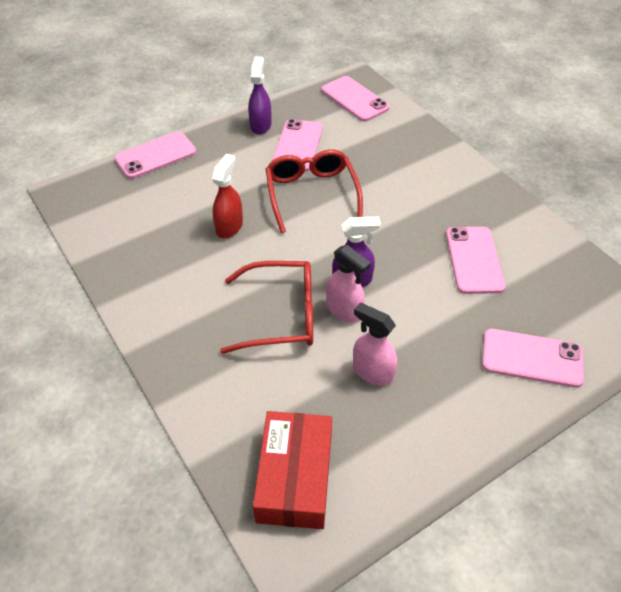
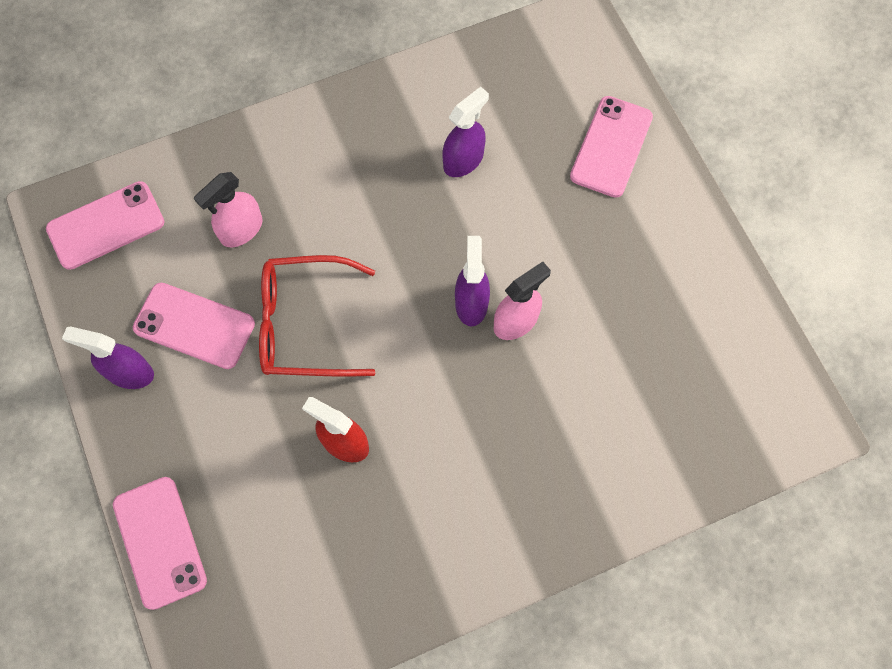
camera: 80 degrees left, 20 degrees up
red glasses [220,261,313,354] -> none
red box [253,411,332,529] -> none
pink spray bottle [353,303,397,386] -> pink spray bottle moved to [194,172,263,247]
pink phone [446,227,505,294] -> purple spray bottle [443,87,489,177]

